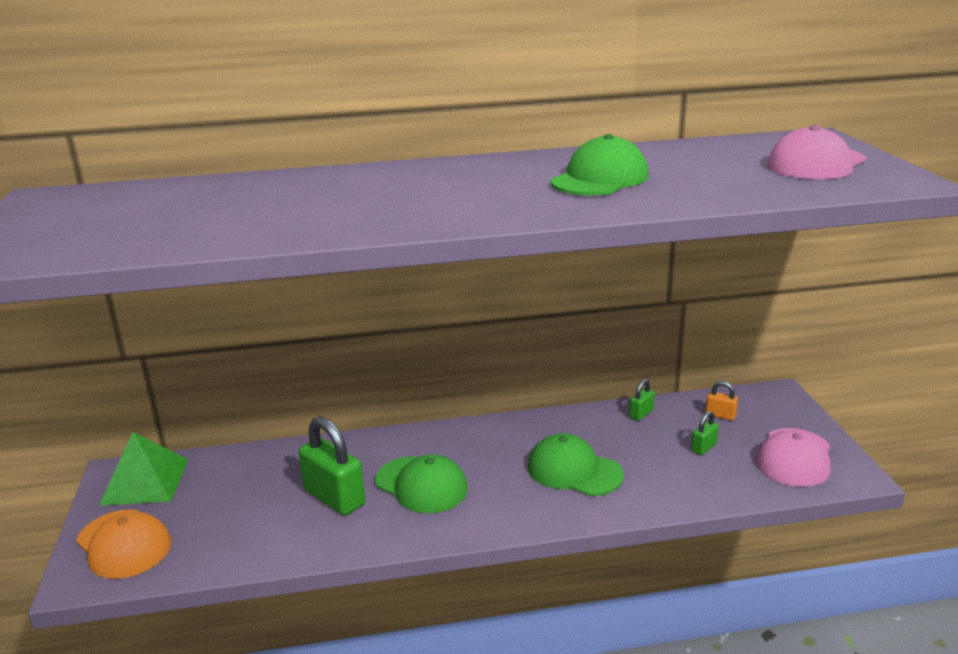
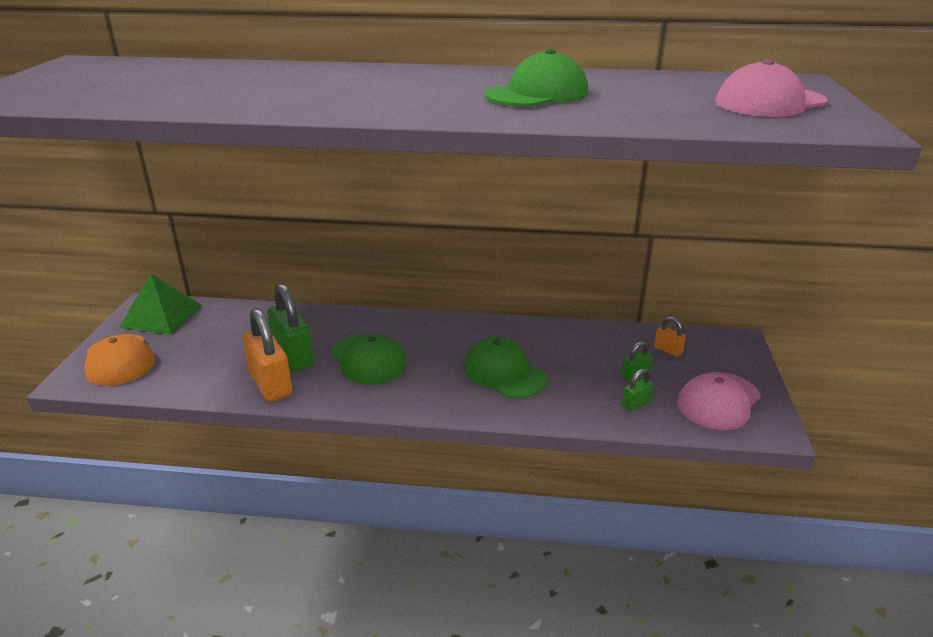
camera: 15 degrees right, 5 degrees up
green padlock [629,379,655,421] -> green padlock moved to [622,369,654,411]
none -> orange padlock [243,308,292,402]

